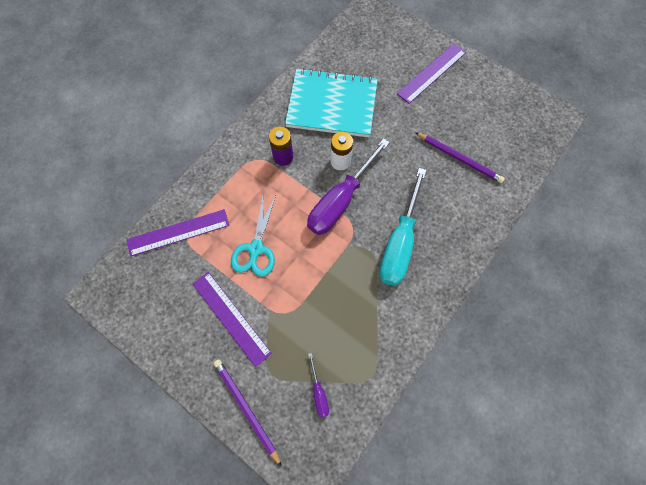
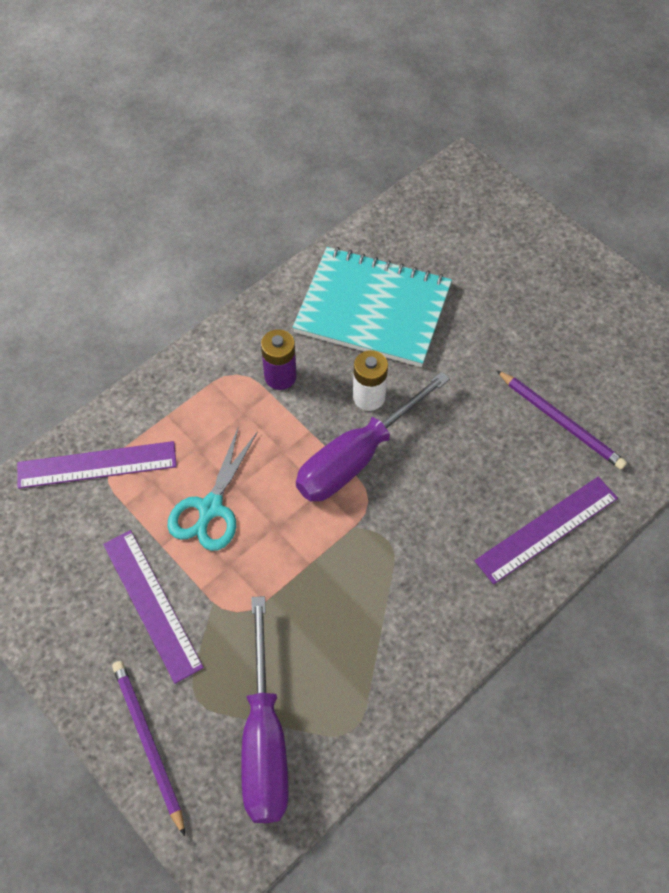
camera: 10 degrees right, 10 degrees down
purple screwdriver [308,353,329,417] -> purple screwdriver [241,596,289,823], size x2.31
turquoise screwdriver [379,168,426,286] -> none
purple ruler [397,44,466,104] -> purple ruler moved to [475,477,618,584]

